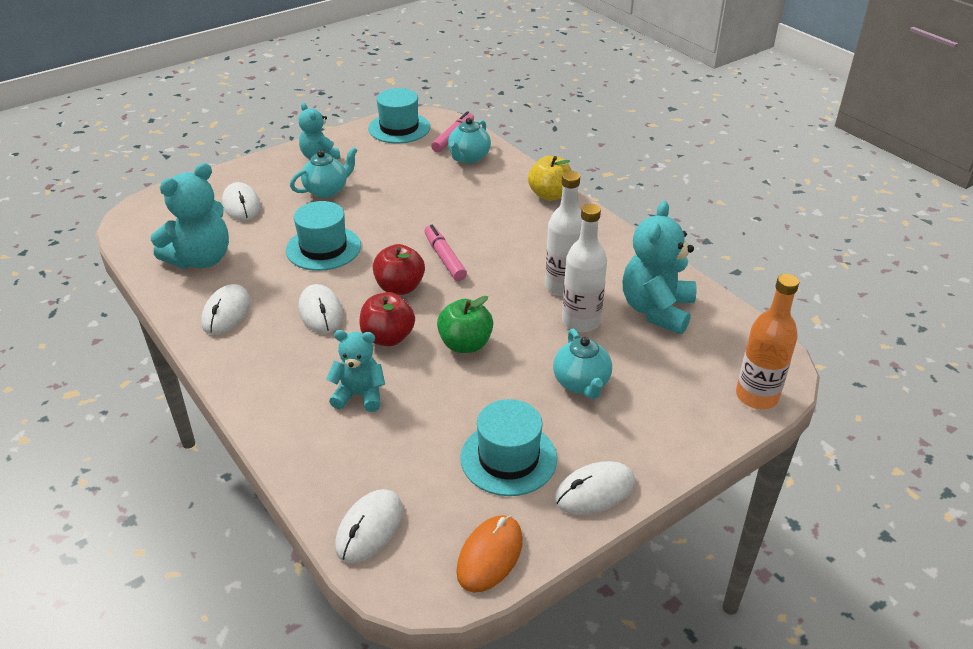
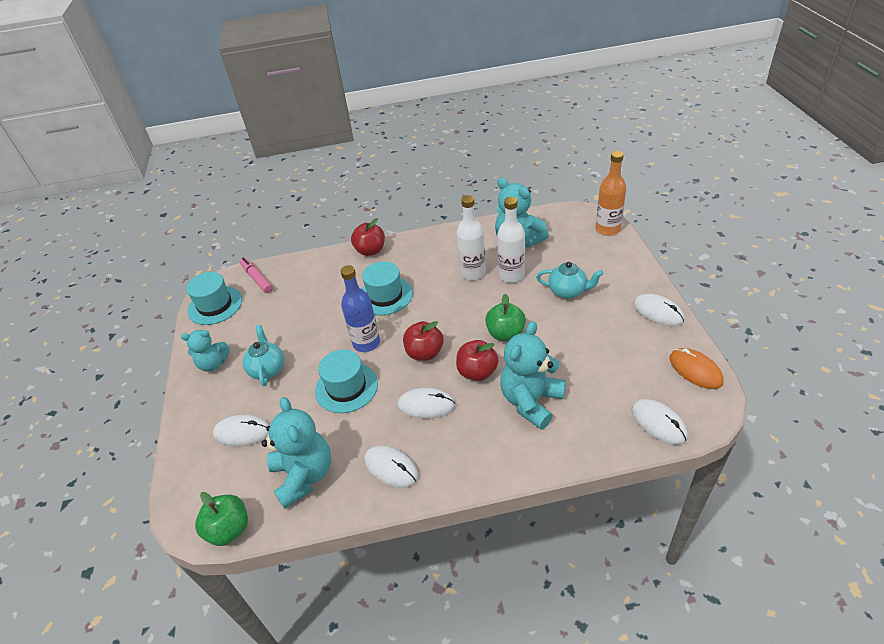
camera: 60 degrees left, 5 degrees up
turquoise teddy bear [326,330,385,412] -> turquoise teddy bear [500,321,566,429], size x1.61
pink marker [424,225,467,281] -> none
turquoise teapot [448,118,491,163] -> none
turquoise hat [460,399,557,496] -> turquoise hat moved to [362,261,413,316]
yellow apple [528,156,572,201] -> red apple [351,218,385,256]
white mouse [554,461,635,515] -> white mouse turned 45 degrees counterclockwise [633,294,685,326]
none -> green apple [195,492,248,546]
none -> blue bottle [341,265,380,352]

